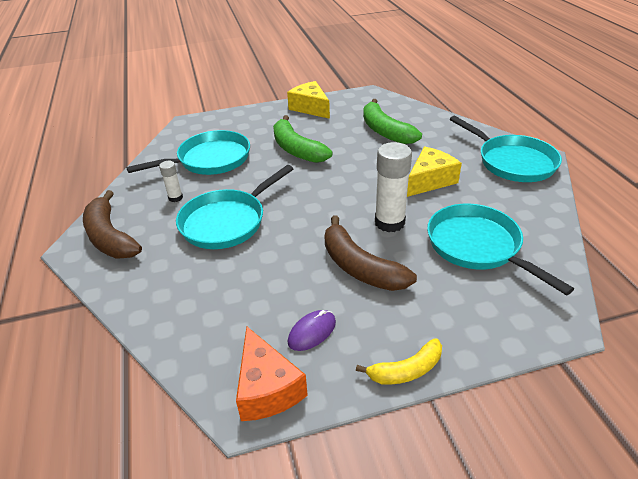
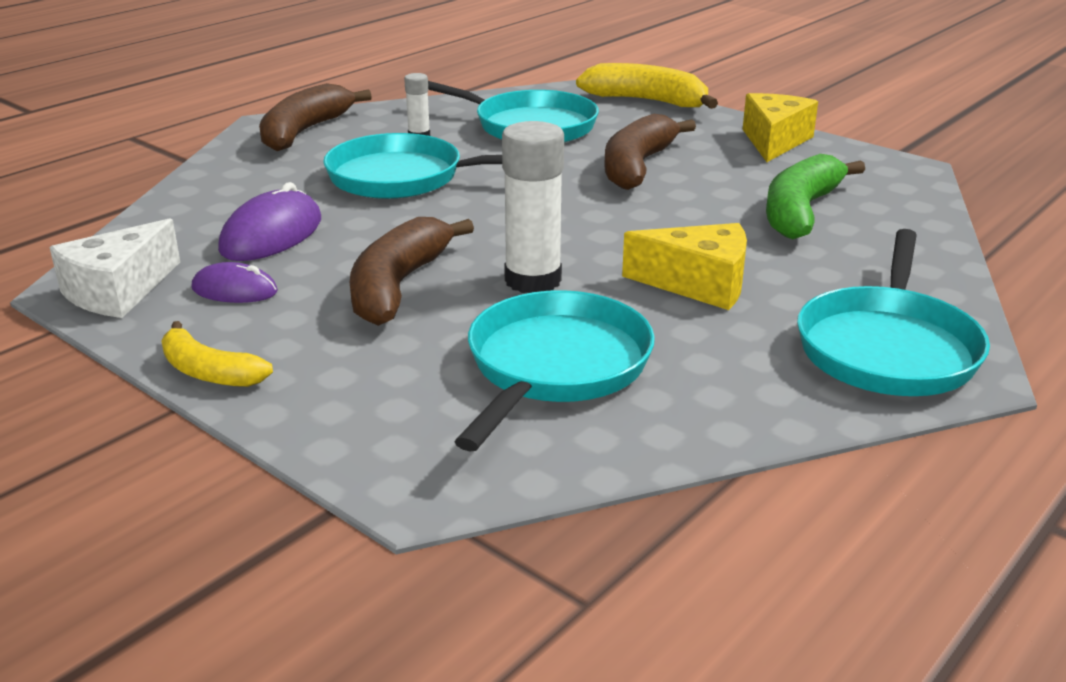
camera: 55 degrees right, 10 degrees down
orange cheese [236,326,308,421] -> white cheese [49,218,180,318]
green banana [273,115,333,163] -> brown banana [604,114,696,190]
none -> purple mouse [218,182,321,261]
none -> yellow banana [576,63,718,109]

